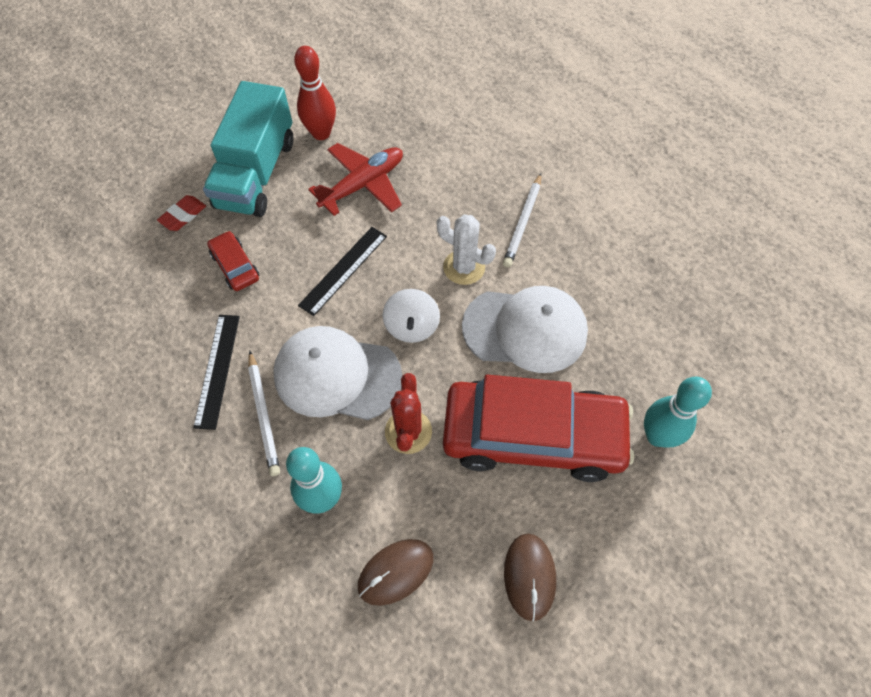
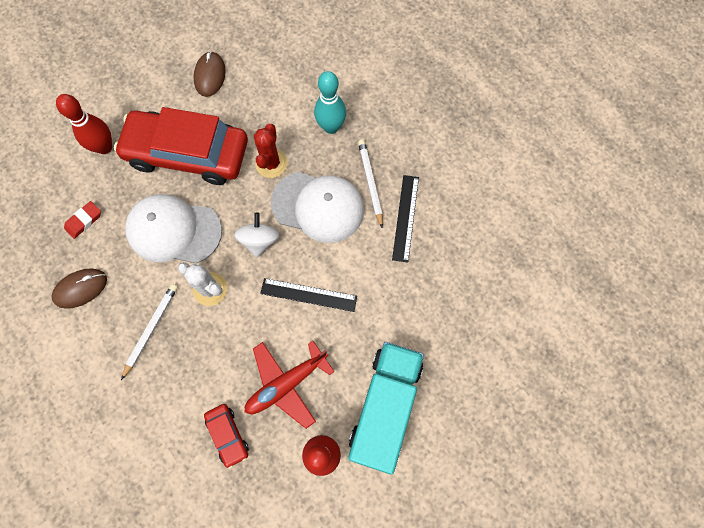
camera: 175 degrees left, 10 degrees up
red eraser [157,195,206,231] -> red eraser moved to [64,201,101,239]
red car [207,231,259,291] -> red car moved to [204,404,249,468]
black ruler [298,227,387,316] -> black ruler turned 60 degrees clockwise [260,278,357,312]
brown mouse [358,539,433,606] -> brown mouse moved to [52,268,107,309]
turquoise bowling pin [644,377,712,448] -> red bowling pin [56,94,112,154]

